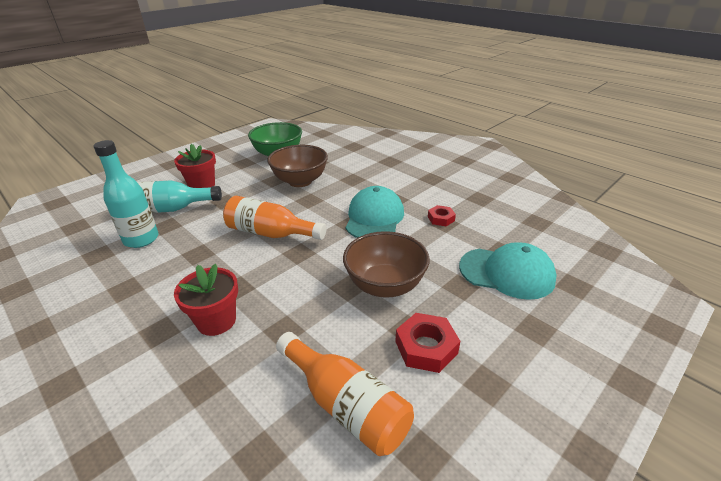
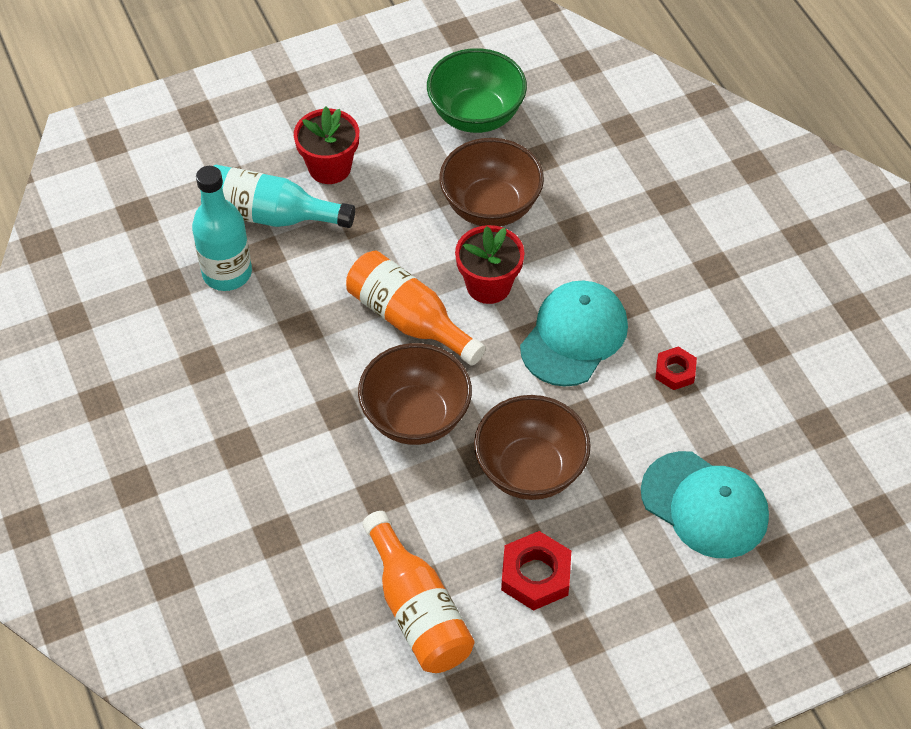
camera: 20 degrees right, 20 degrees up
red flower pot [174,264,238,336] -> red flower pot moved to [455,225,525,304]
none -> brown bowl [358,343,472,445]

